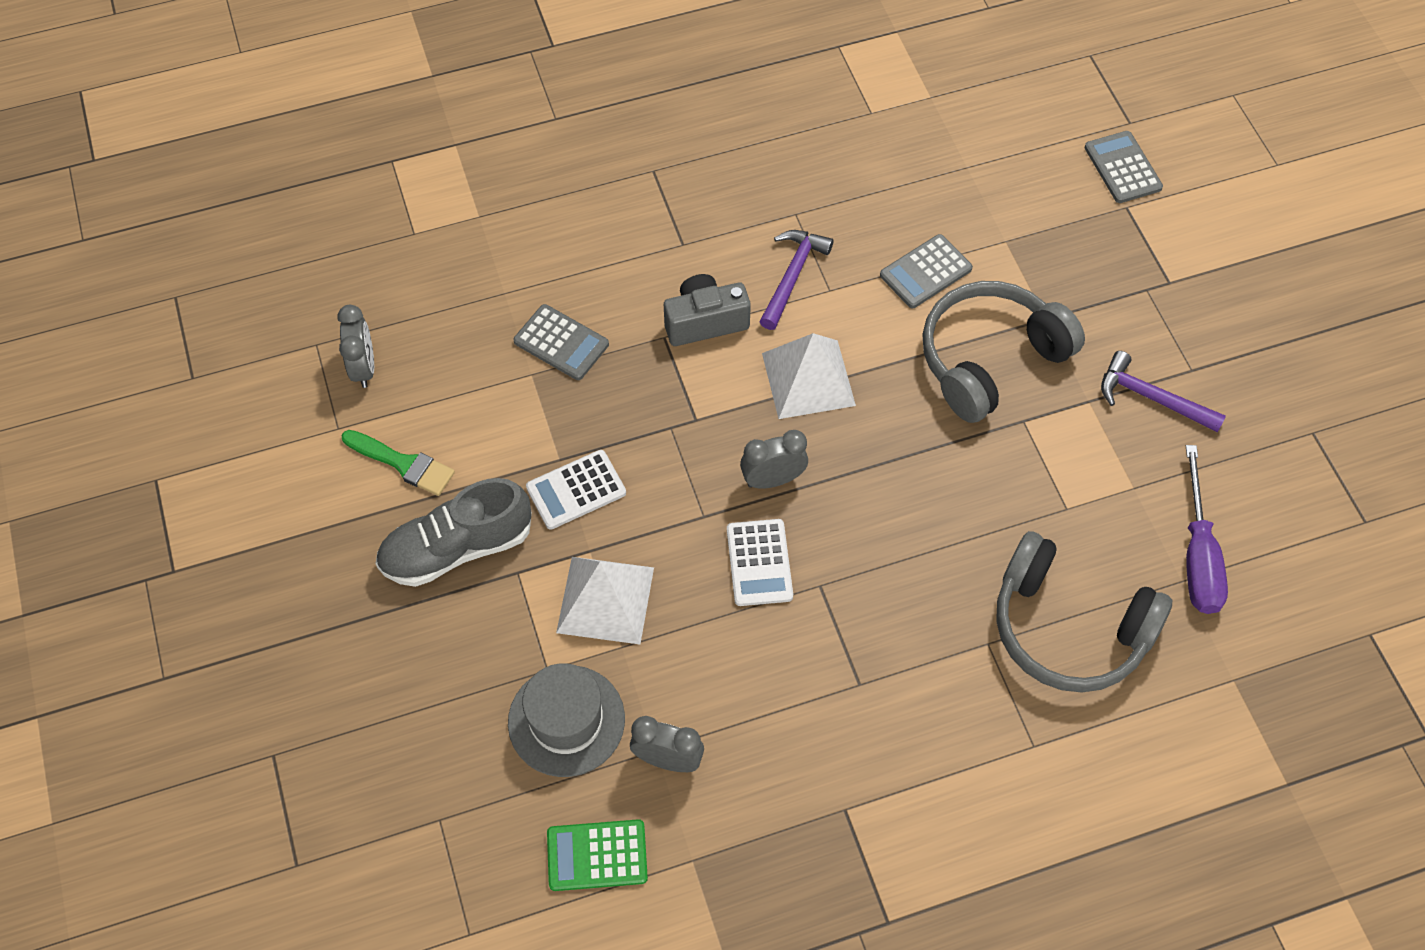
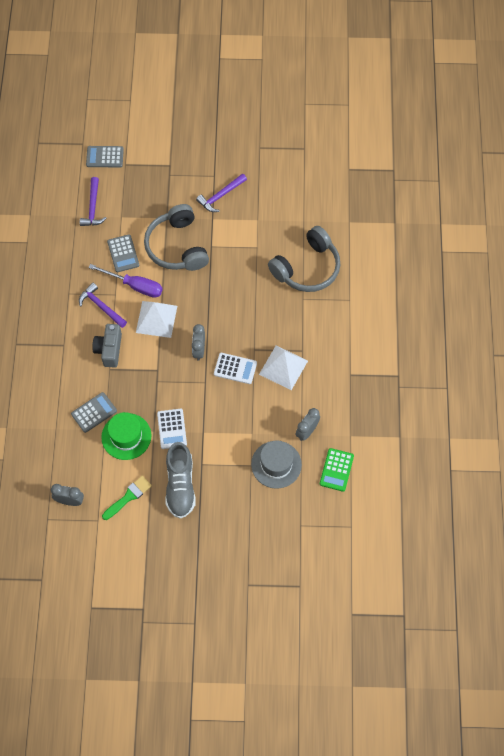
camera: 70 degrees left, 5 degrees up
white pyramid [556,557,654,644] -> white pyramid moved to [259,345,308,390]
purple screwdriver [1186,445,1228,614] -> purple screwdriver moved to [89,264,163,298]
none -> purple hammer [80,177,107,226]
none -> green hat [101,412,151,460]

